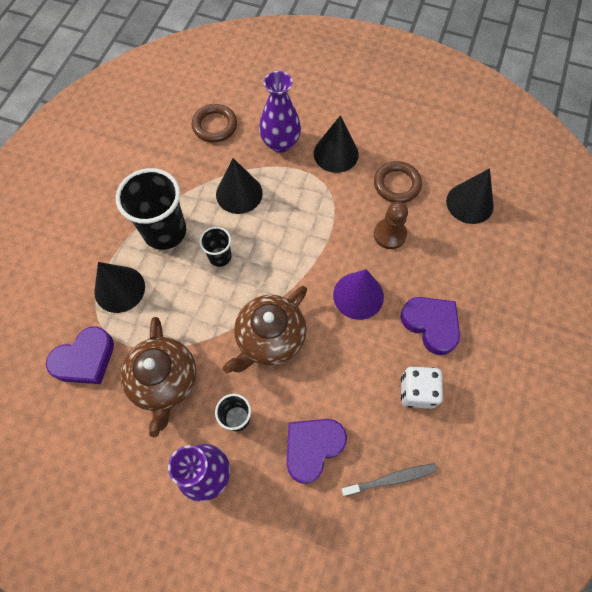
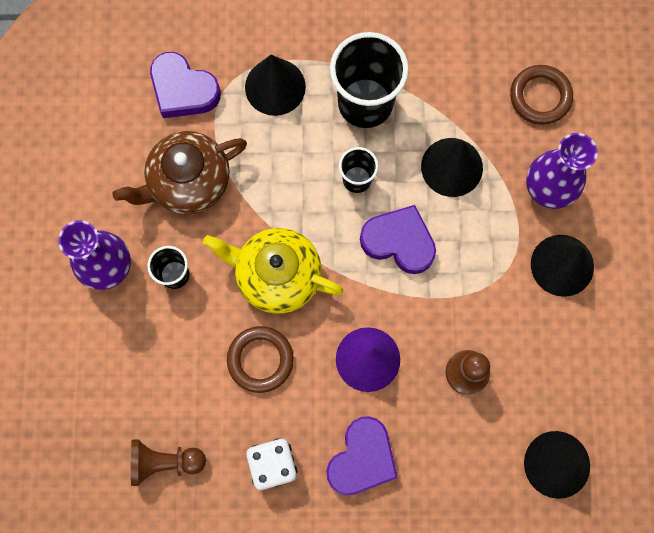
camera: 70 degrees right, 10 degrees up
brown teapot [223,286,307,373] -> yellow teapot [203,228,343,314]
purple heart [286,419,347,484] -> purple heart moved to [360,205,436,274]
grey toothbrush [341,464,437,496] -> brown pawn [131,439,206,486]
brown ring [374,161,422,203] -> brown ring moved to [227,326,294,393]

